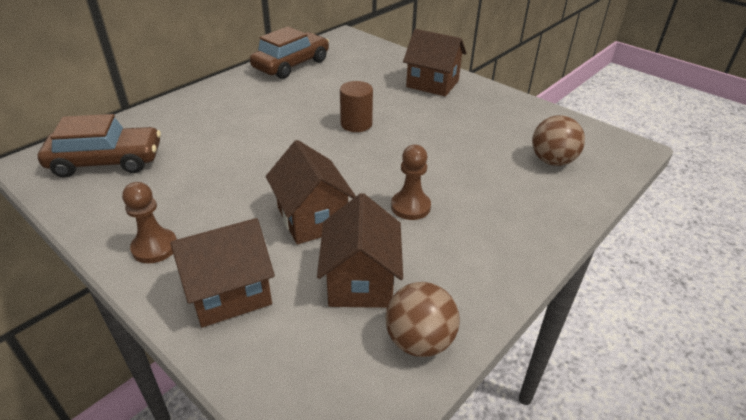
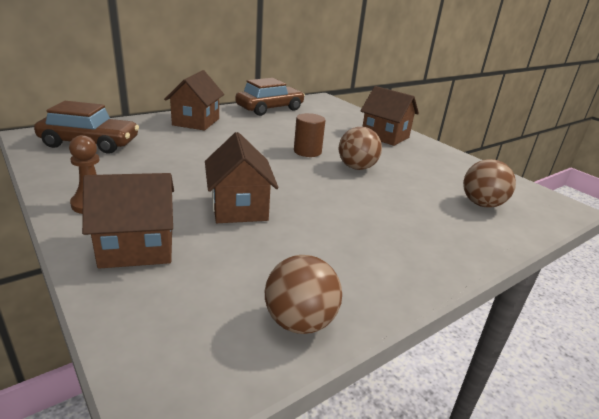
camera: 10 degrees right, 10 degrees down
brown house [317,193,403,308] -> brown house moved to [164,70,224,131]
brown pawn [391,145,431,220] -> none
none -> brown ball [339,127,382,170]

